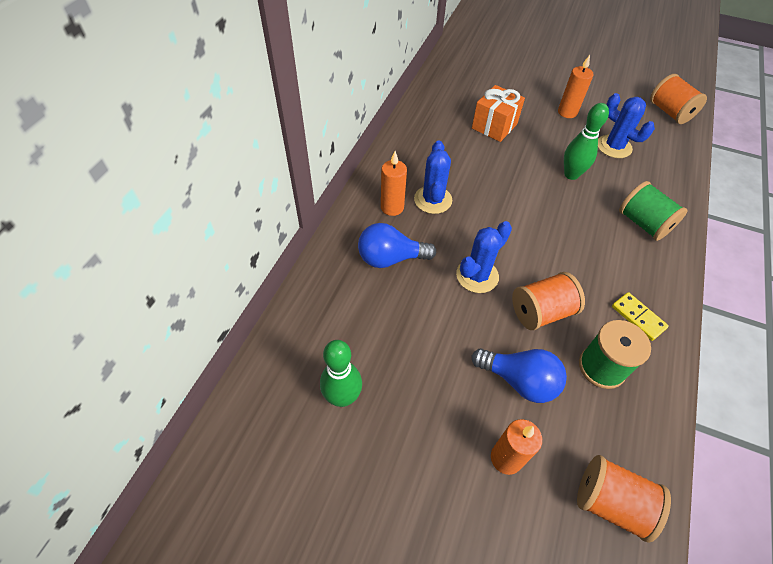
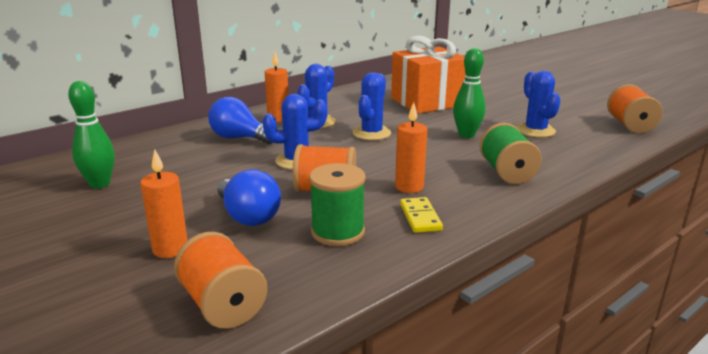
camera: 30 degrees right, 30 degrees down
orange gift [472,85,525,142] -> orange gift [391,36,466,114], size x1.57
orange candle [558,55,593,118] -> orange candle moved to [395,102,427,193]
none -> blue cactus [353,72,391,140]

